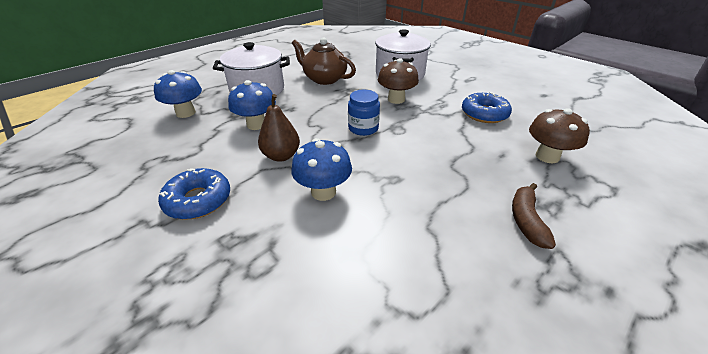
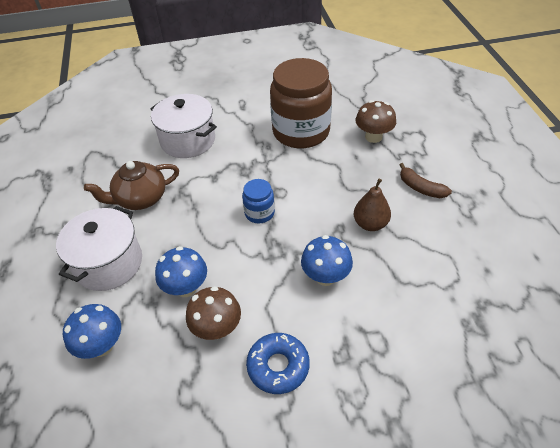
camera: 55 degrees left, 10 degrees up
brown pear [258,94,300,162] -> brown pear moved to [354,179,391,231]
brown mushroom [378,58,419,104] -> brown mushroom moved to [186,286,241,340]
blue donut [462,92,512,123] -> brown jar [270,58,332,148]

